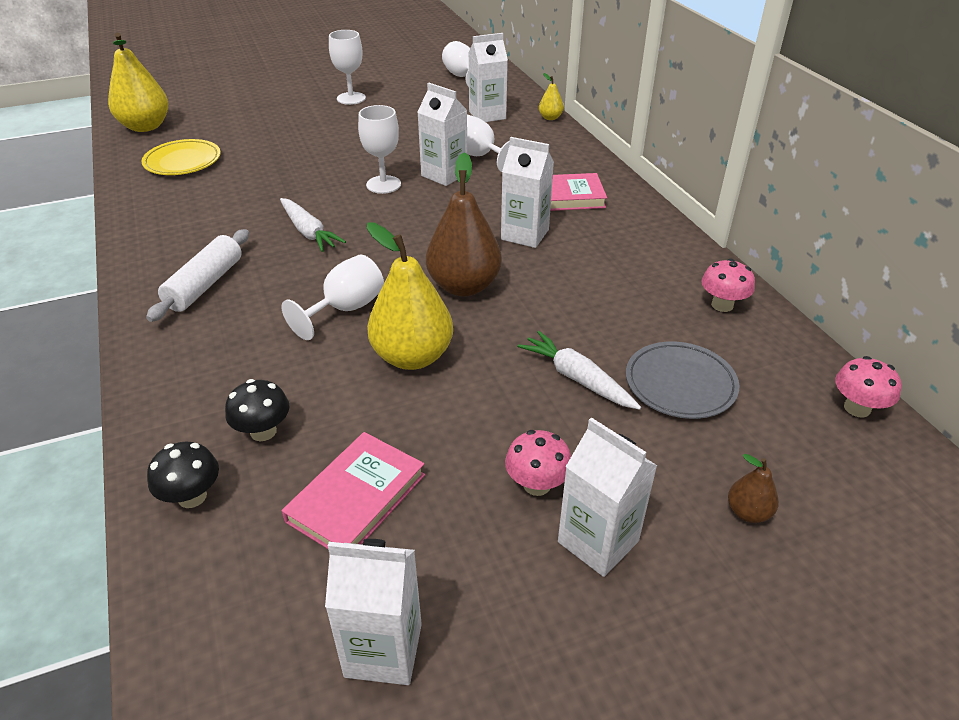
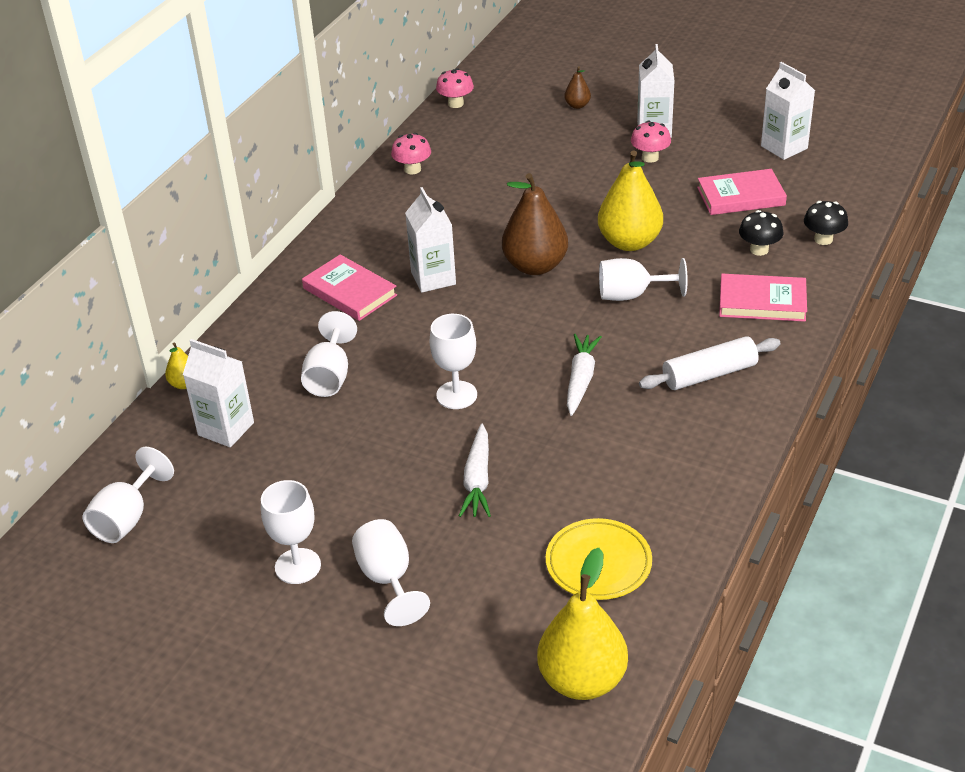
camera: 130 degrees left, 0 degrees up
white carton [417,83,467,186] -> none
white carrot [517,331,641,410] -> white carrot moved to [459,423,491,517]
grey plate [626,341,740,419] -> none
none -> white goblet [352,519,430,626]
none -> pink book [719,274,807,322]

